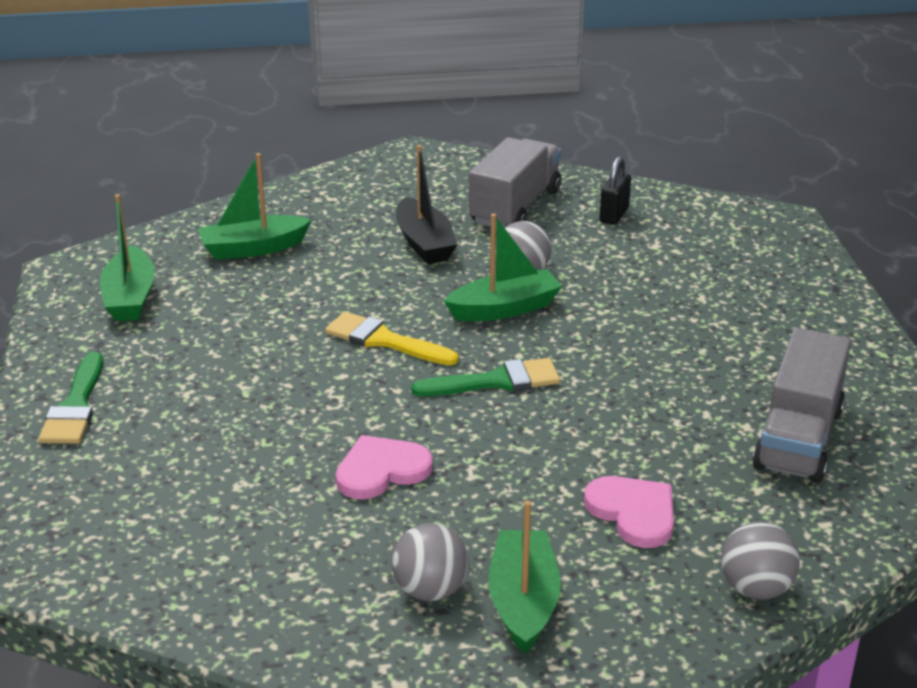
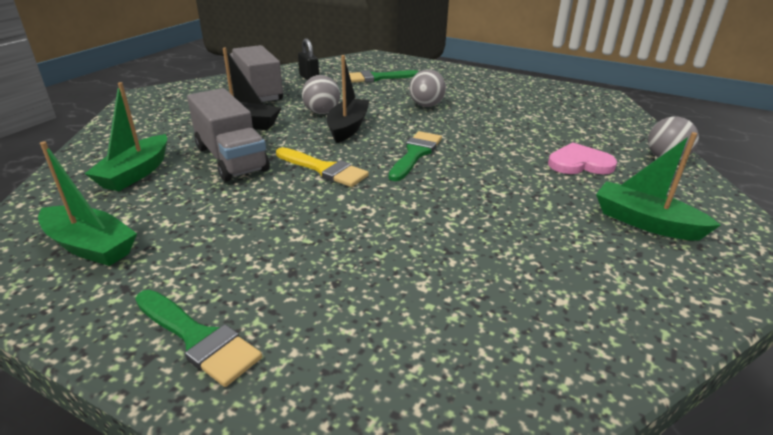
camera: 55 degrees left, 0 degrees up
yellow brush [325,312,458,365] -> yellow brush turned 120 degrees counterclockwise [276,147,369,187]
pink heart [336,435,433,499] -> none
grey ball [392,523,469,601] -> grey ball moved to [409,69,446,107]
green boat [444,213,562,321] -> black boat [326,55,370,143]
grey truck [752,328,851,483] -> grey truck moved to [187,88,270,182]
none -> green brush [349,70,419,83]

